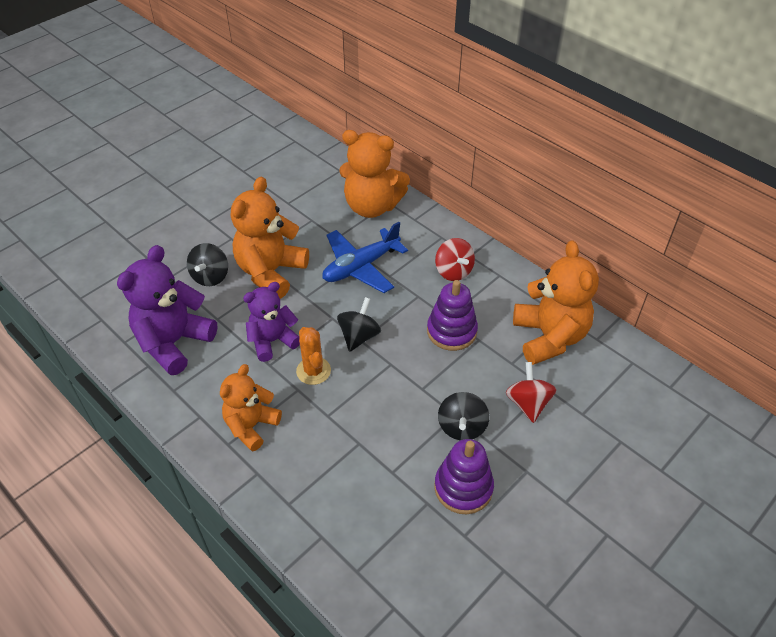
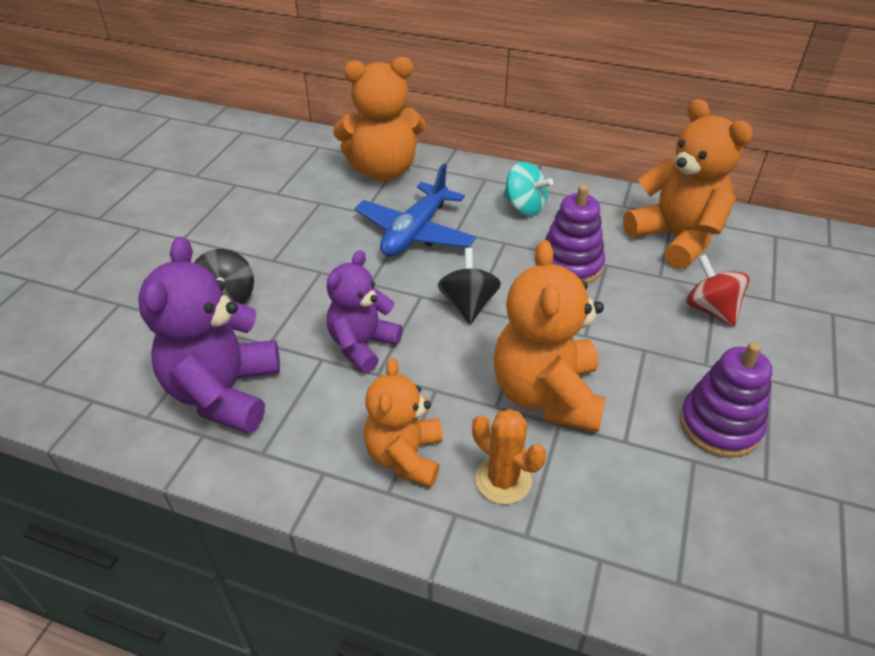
camera: 25 degrees left, 5 degrees down
orange teddy bear [231,177,309,299] -> orange teddy bear moved to [493,240,605,432]
orange cactus [296,327,331,385] -> orange cactus moved to [472,409,546,504]
red spinning top [435,238,475,281] -> turquoise spinning top [503,162,553,216]
black spinning top [438,392,489,440] -> none

